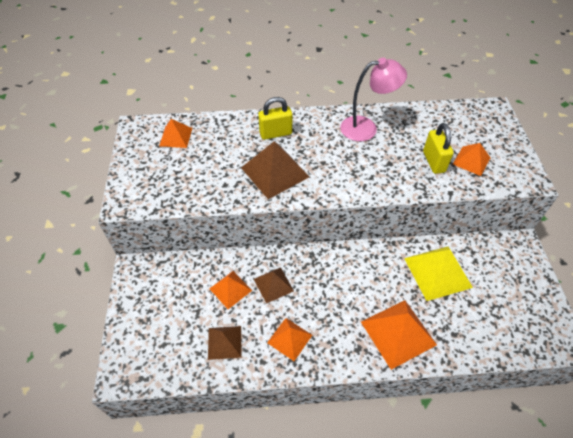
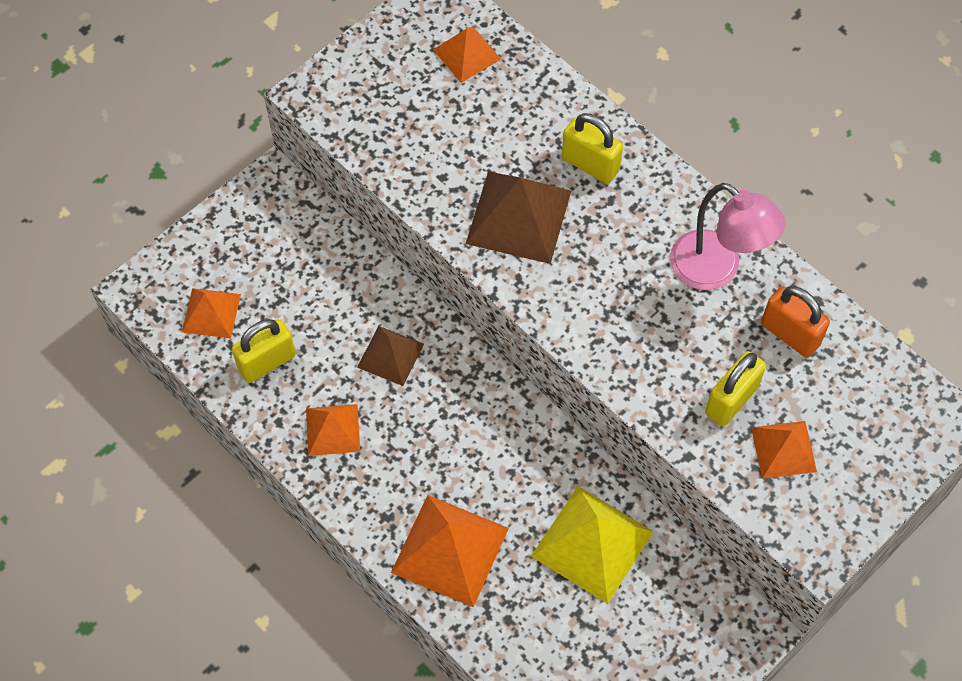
camera: 50 degrees right, 10 degrees up
brown pyramid [208,326,242,360] -> yellow padlock [232,319,296,383]
orange pyramid [209,271,252,309] -> orange pyramid moved to [182,288,241,338]
none -> orange padlock [761,286,830,358]

